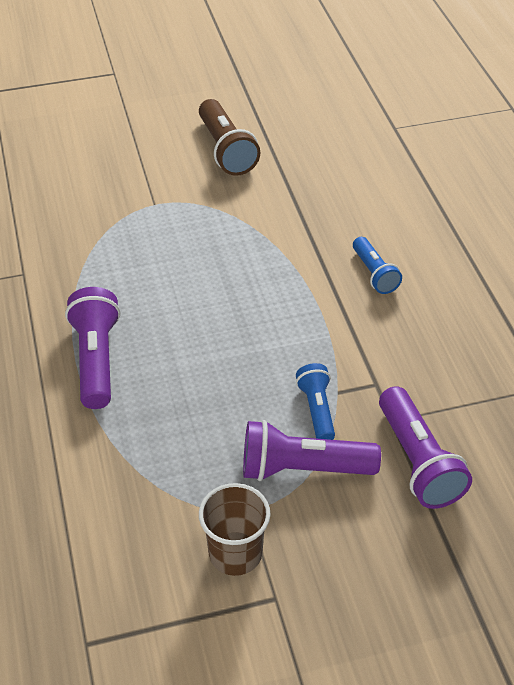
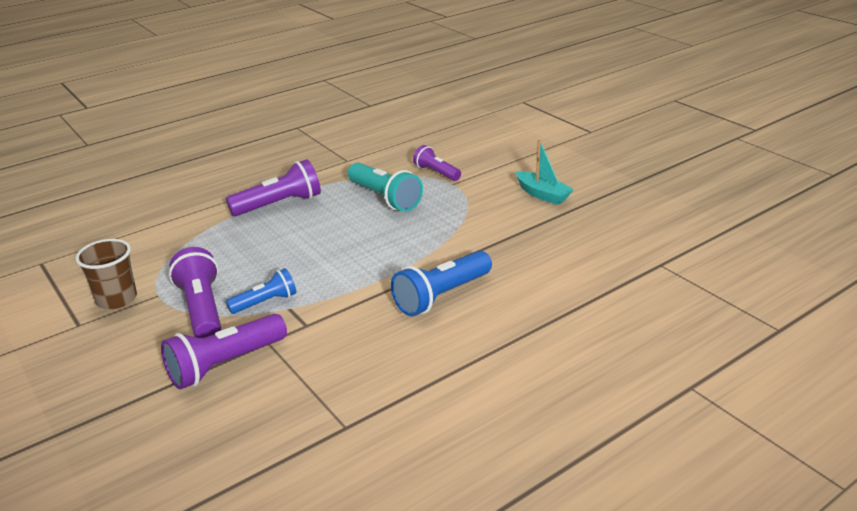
camera: 70 degrees right, 15 degrees down
brown flashlight [199,99,260,176] -> turquoise boat [516,140,574,205]
blue flashlight [353,237,402,294] -> blue flashlight [391,251,492,316], size x1.61
none -> turquoise flashlight [348,163,423,212]
none -> purple flashlight [413,145,461,181]

